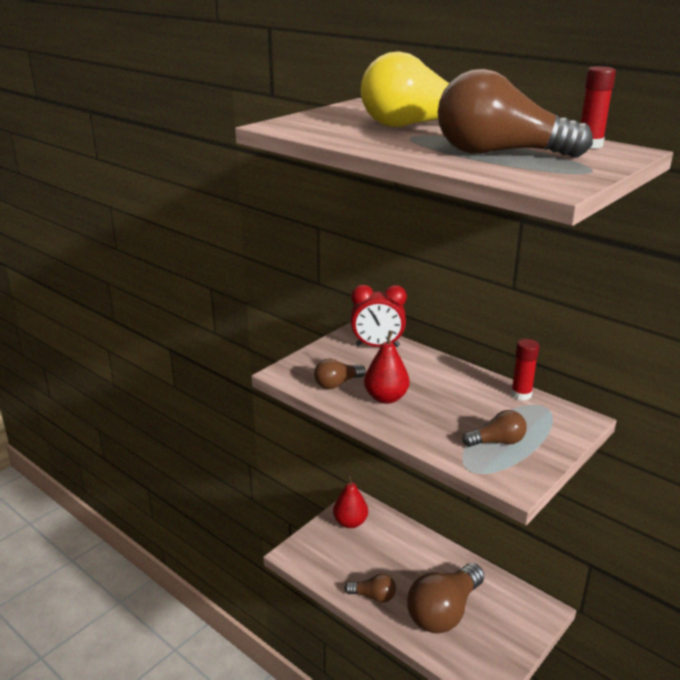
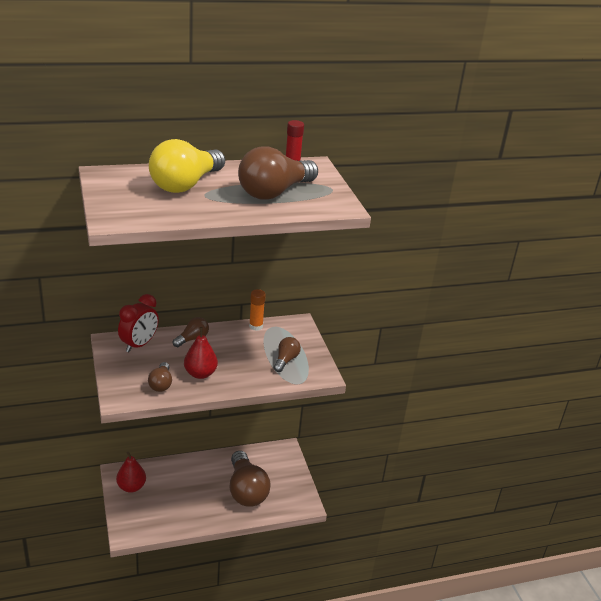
camera: 60 degrees left, 5 degrees up
brown light bulb [344,574,396,603] -> brown light bulb moved to [173,317,209,347]
red glue stick [511,339,539,400] -> orange glue stick [249,289,266,331]

